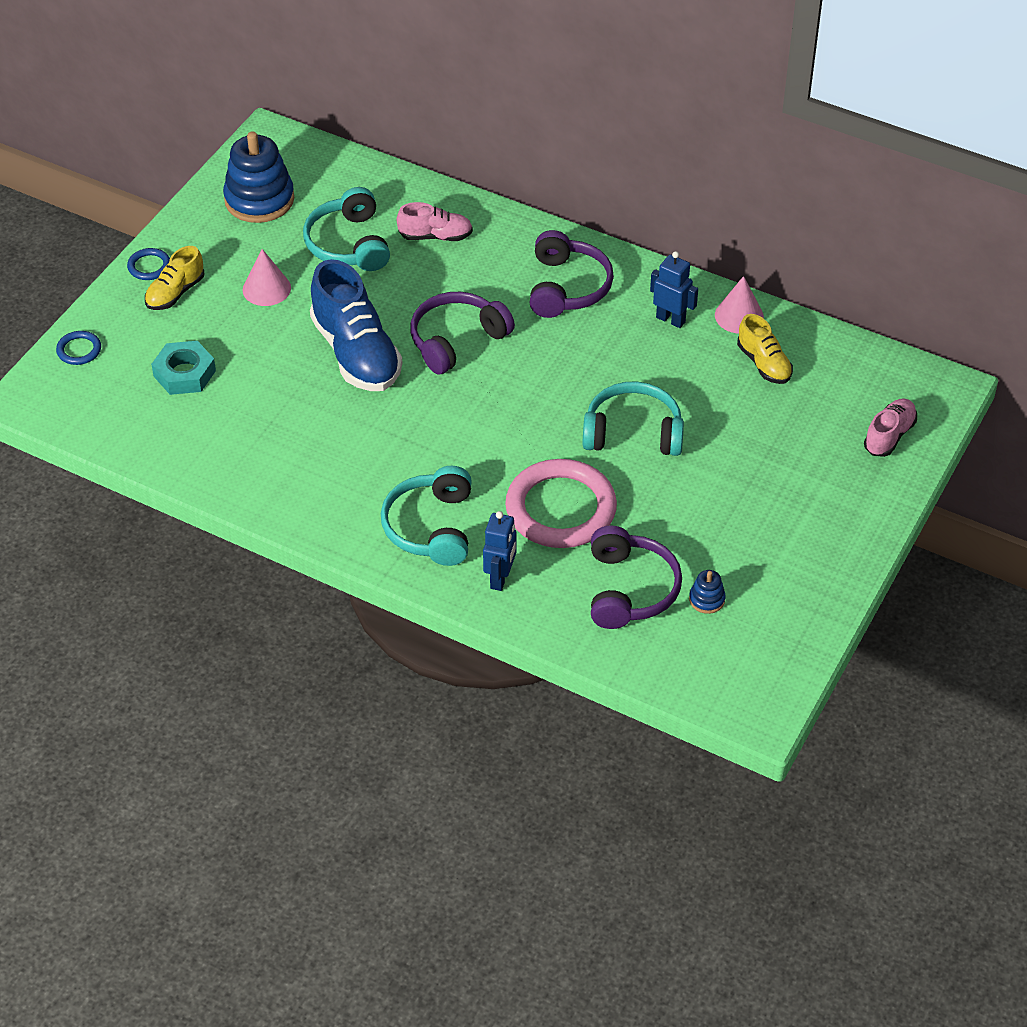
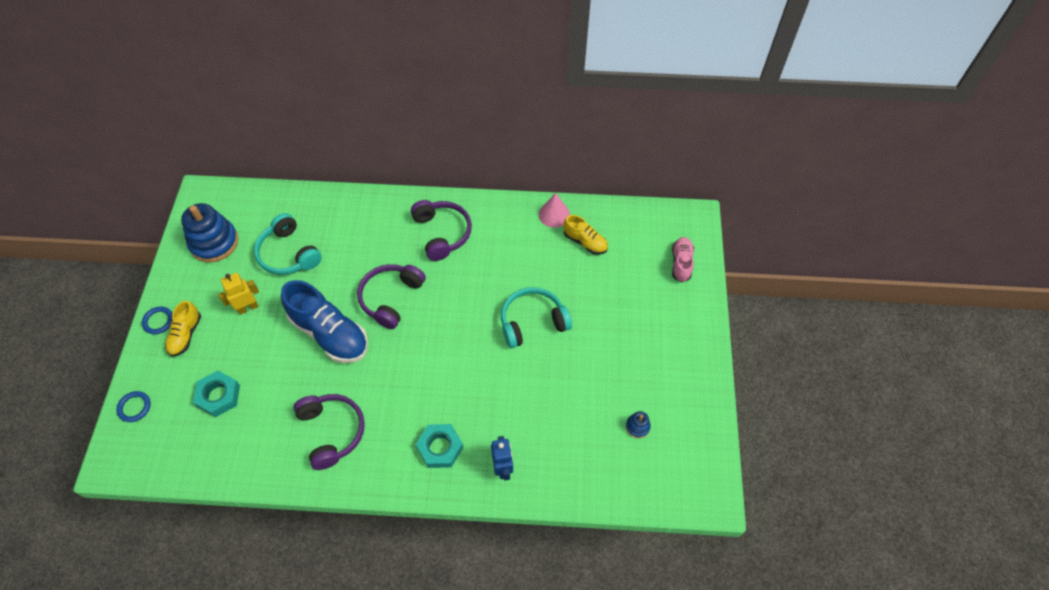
camera: 25 degrees left, 10 degrees up
pink cone [243,249,291,306] -> yellow robot [218,273,259,315]
turquoise headphones [381,466,472,566] -> turquoise nut [416,424,463,468]
pink shoe [397,202,473,241] -> none
pink ring [505,459,617,548] -> none
purple headphones [591,526,682,629] -> purple headphones moved to [293,394,365,470]
blue robot [650,251,698,328] -> none

